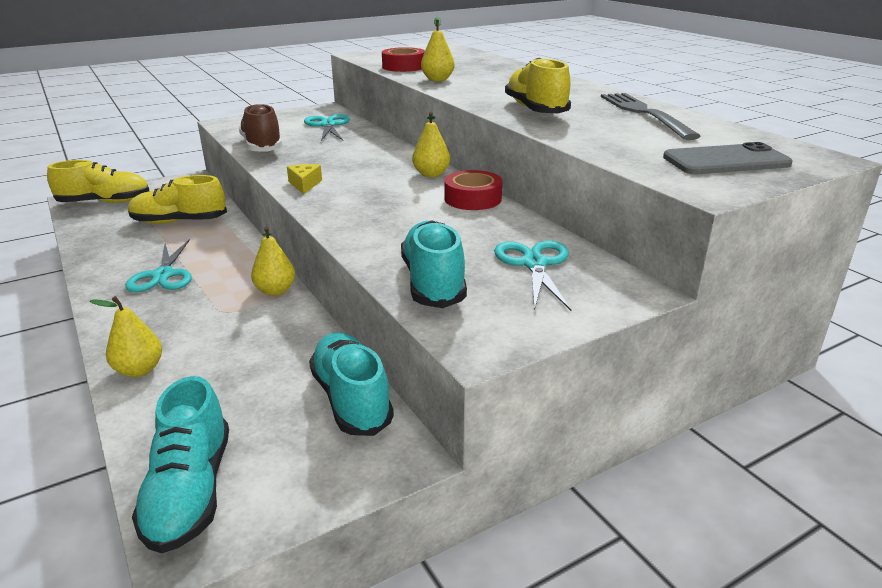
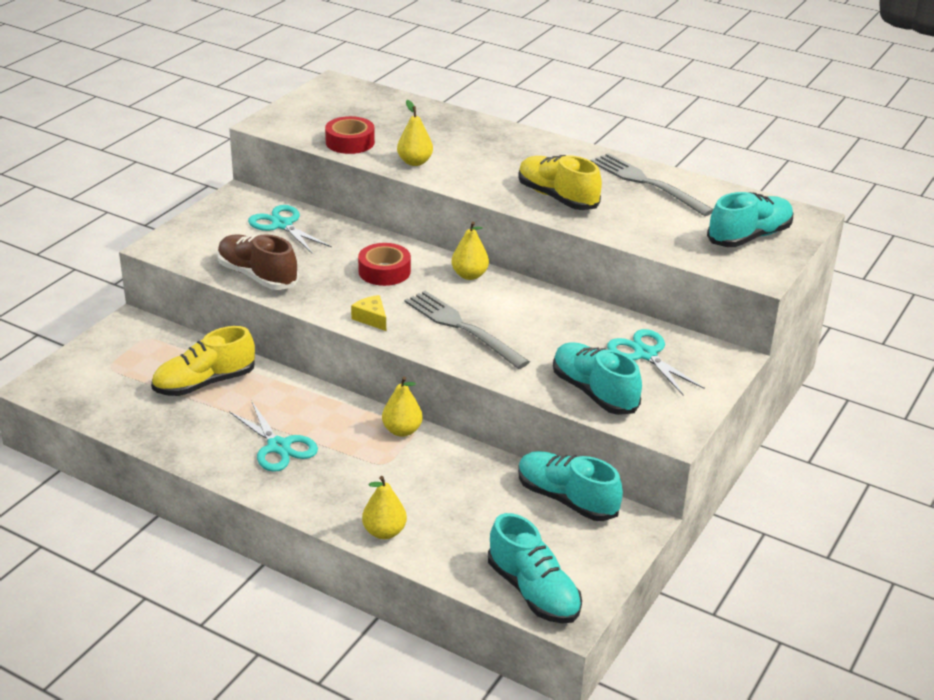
camera: 30 degrees left, 5 degrees up
yellow shoe [47,160,149,203] -> none
red tape [444,170,502,210] -> red tape moved to [358,243,411,286]
grey phone [663,142,792,174] -> turquoise shoe [707,192,793,247]
none -> grey fork [404,291,530,369]

